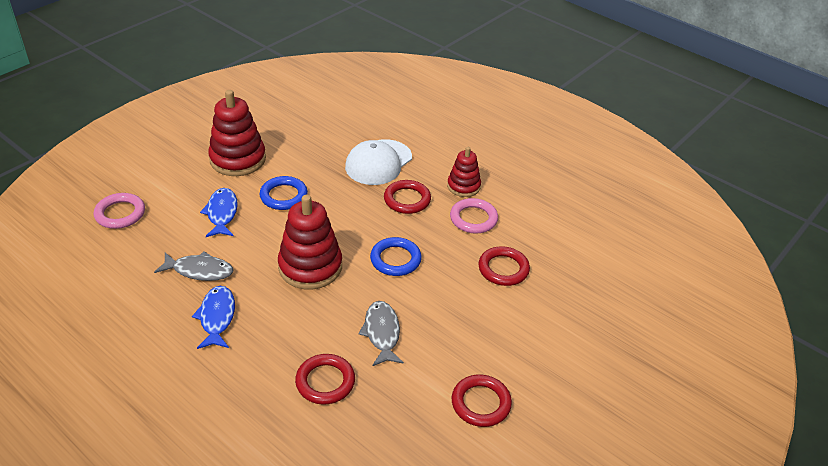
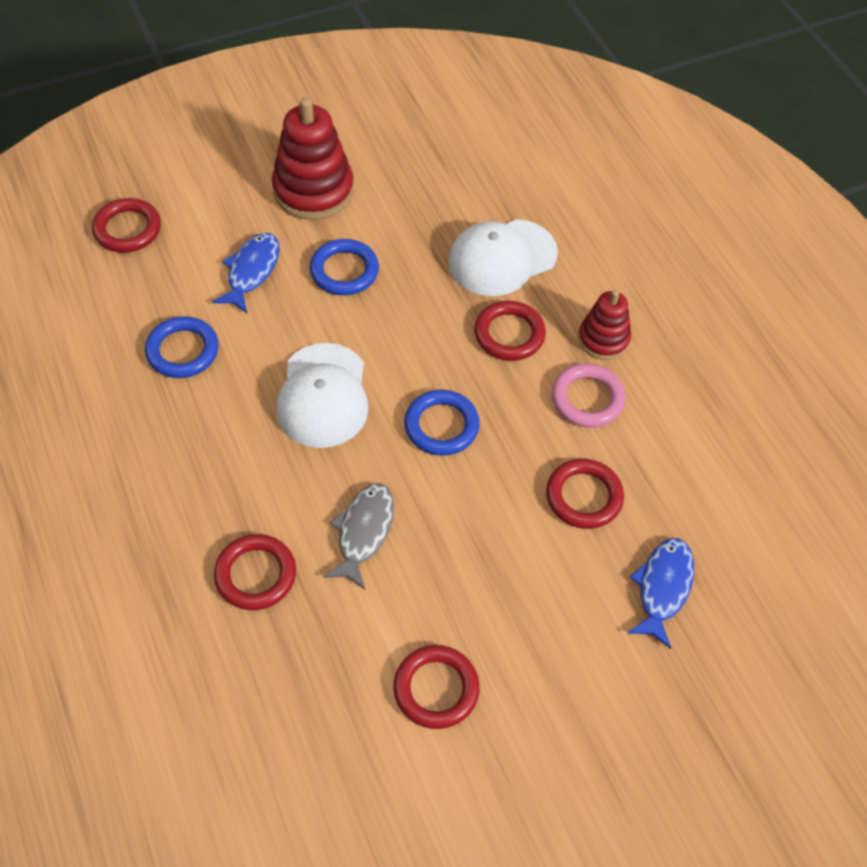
camera: 25 degrees right, 15 degrees up
pink ring [94,193,145,229] -> red ring [92,198,161,253]
grey fish [154,251,233,281] -> blue ring [145,317,219,378]
blue fish [192,286,235,349] -> blue fish moved to [627,538,694,649]
red stacking toy [278,195,342,289] -> white cap [276,343,369,448]

